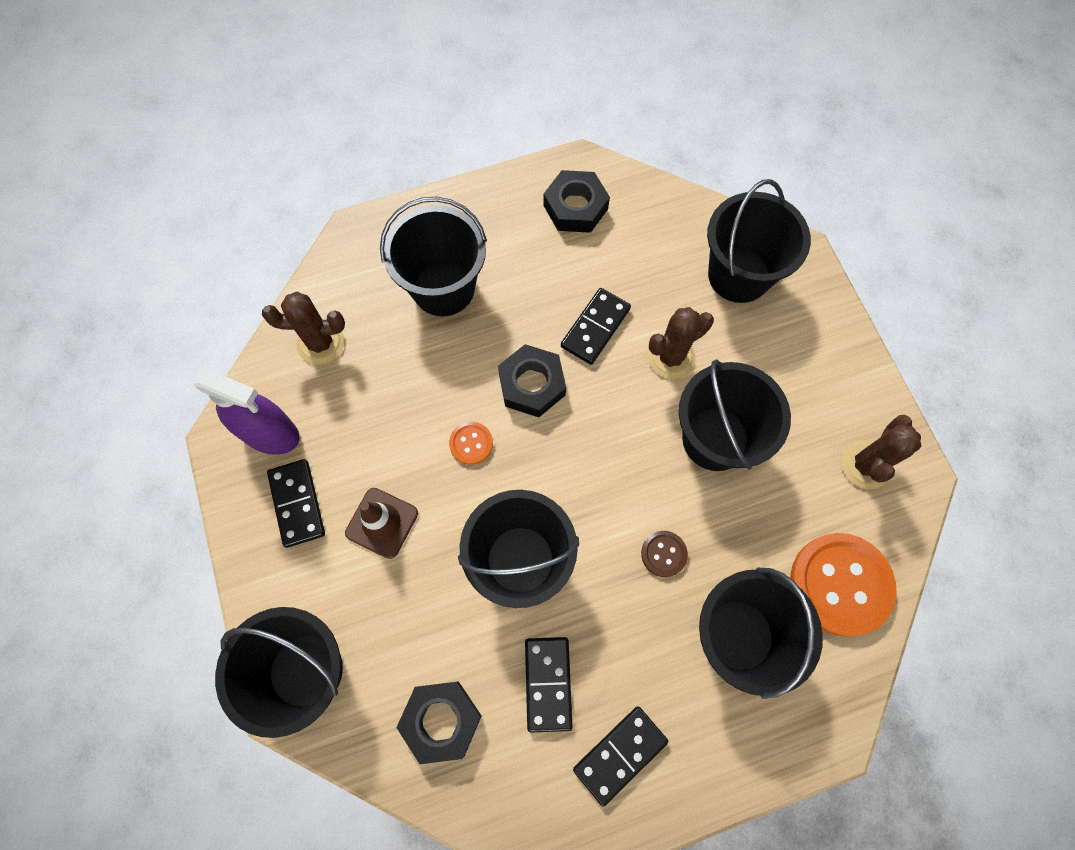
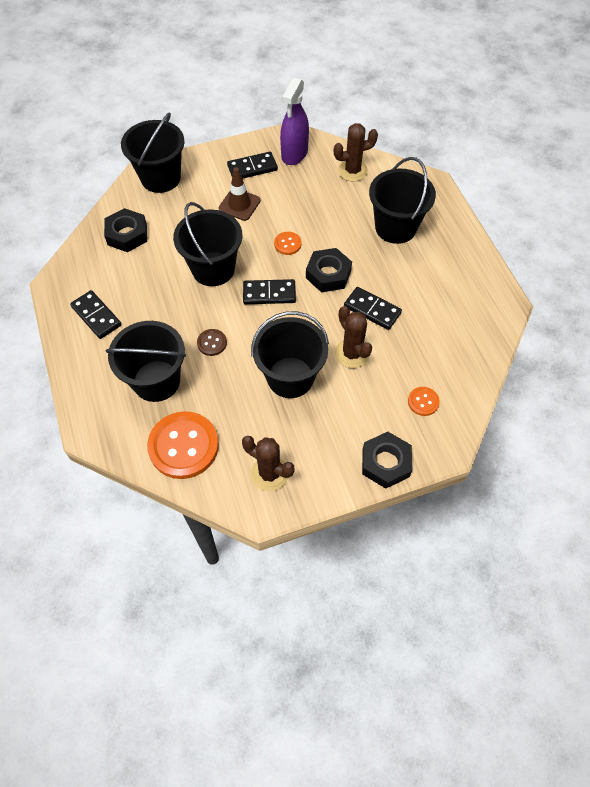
camera: 90 degrees right, 10 degrees down
brown cactus [262,292,345,365] -> brown cactus turned 75 degrees clockwise [334,123,378,182]
black domino [525,637,572,732] -> black domino moved to [243,279,296,304]
black nut [543,170,610,233] -> black nut moved to [362,432,412,488]
black bucket [707,179,811,303] -> orange button [408,387,440,416]

